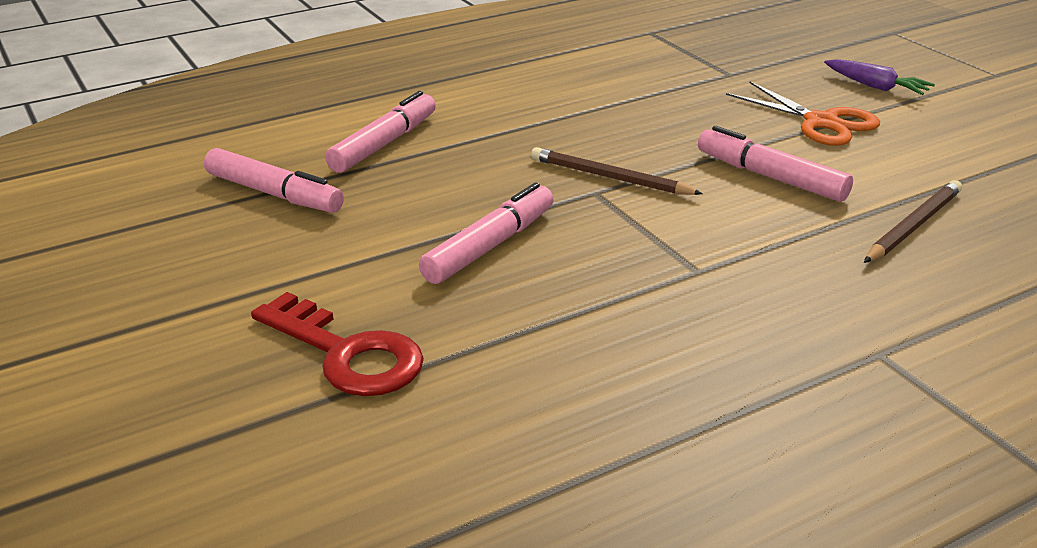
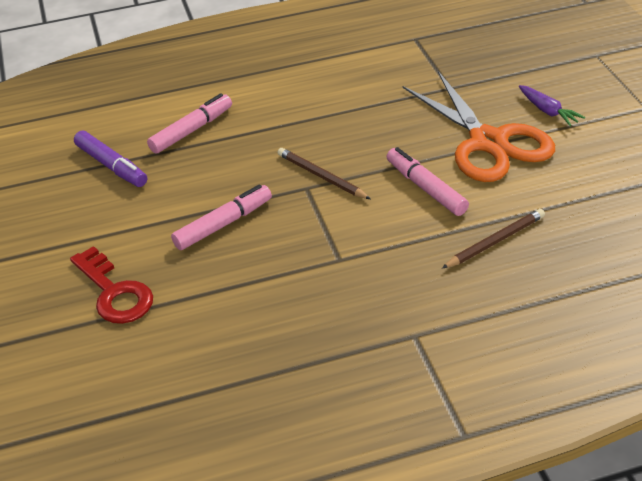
camera: 15 degrees right, 10 degrees up
pink marker [204,148,344,213] -> purple marker [74,131,147,187]
orange scissors [726,82,880,146] -> orange scissors [402,71,555,182], size x1.68

